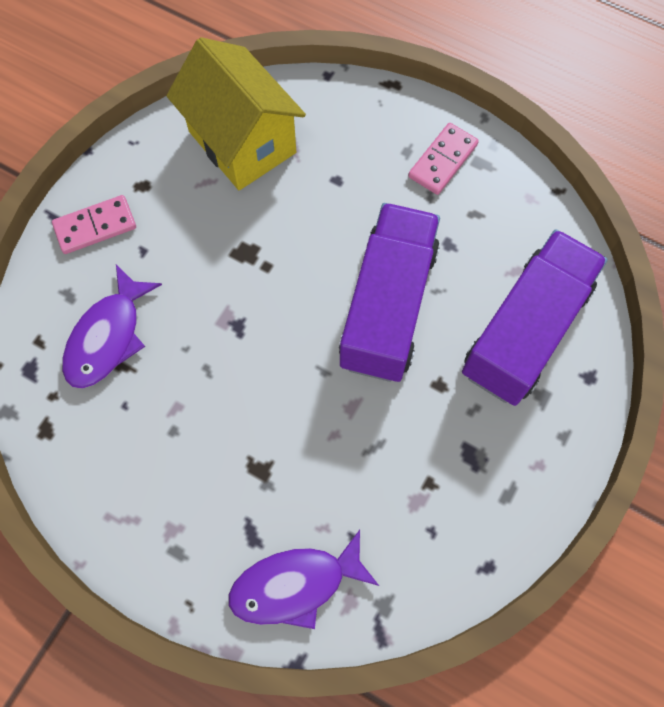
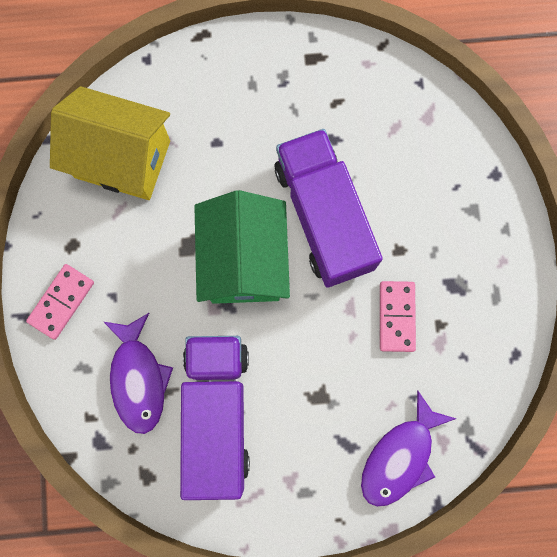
camera: 35 degrees left, 10 degrees up
pink domino [408,123,479,195] -> pink domino moved to [380,281,416,352]
purple truck [462,229,608,406] -> purple truck moved to [180,336,250,500]
none -> green house [194,190,290,304]

